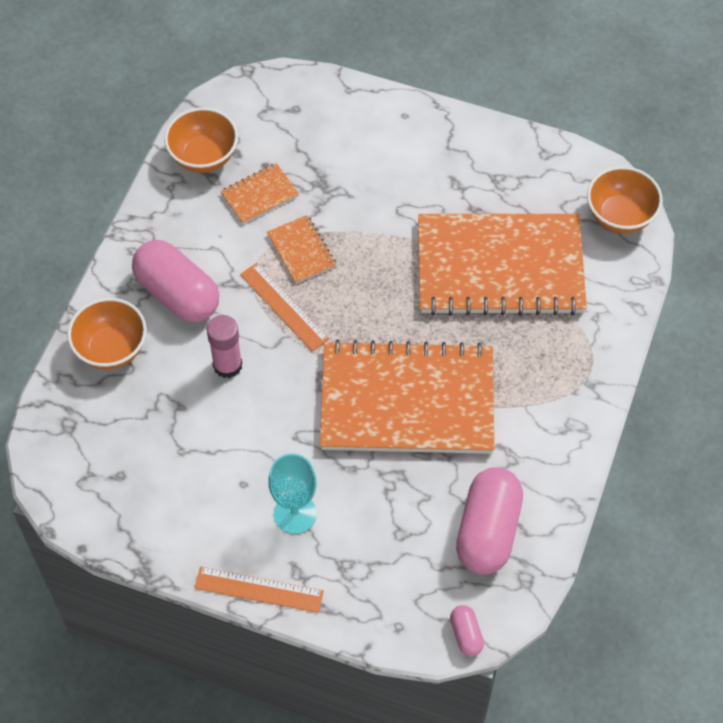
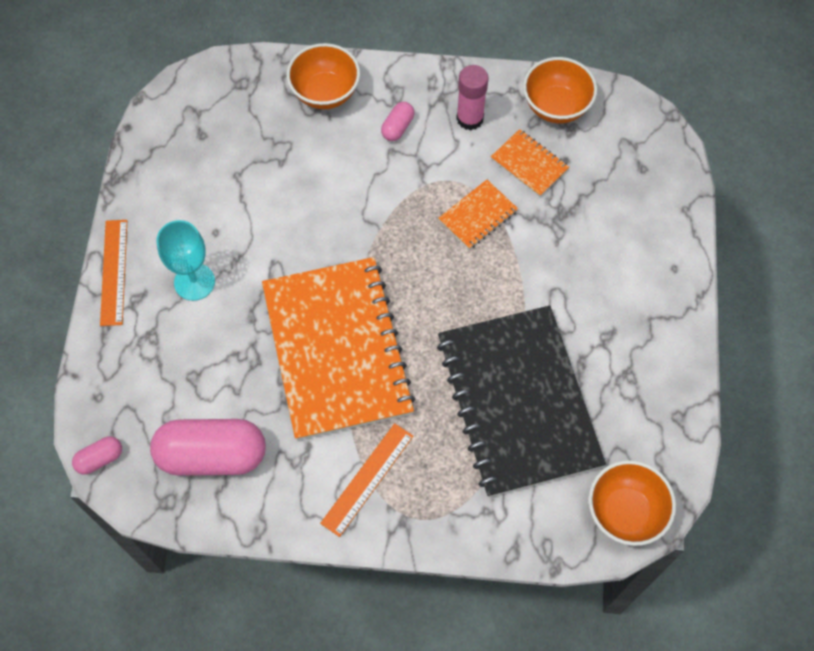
camera: 75 degrees right, 5 degrees up
pink capsule [132,240,219,323] -> pink capsule [381,102,414,141], size x0.46
pink glue stick [207,315,242,378] -> pink glue stick moved to [456,65,489,130]
orange ruler [240,263,329,351] -> orange ruler moved to [320,423,413,537]
orange notebook [418,214,587,316] -> black notebook [437,305,606,497]

